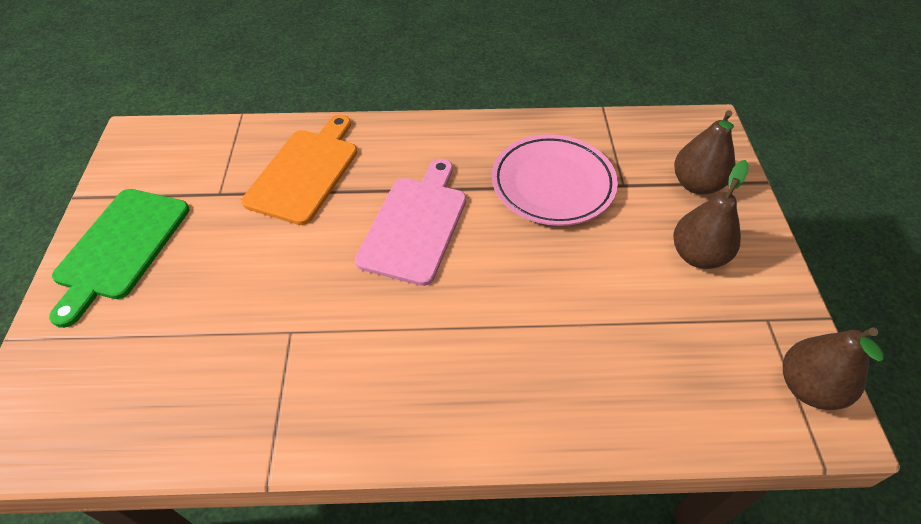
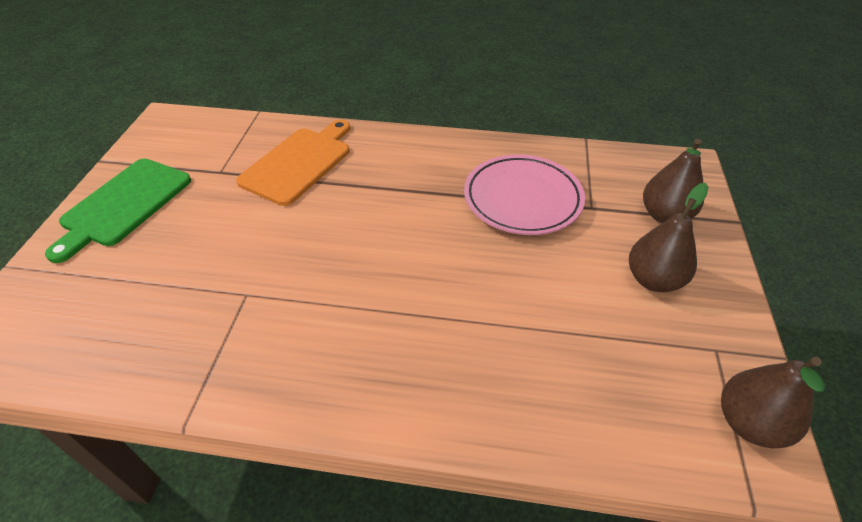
camera: 10 degrees right, 5 degrees down
pink cutting board [355,159,466,286] -> none

